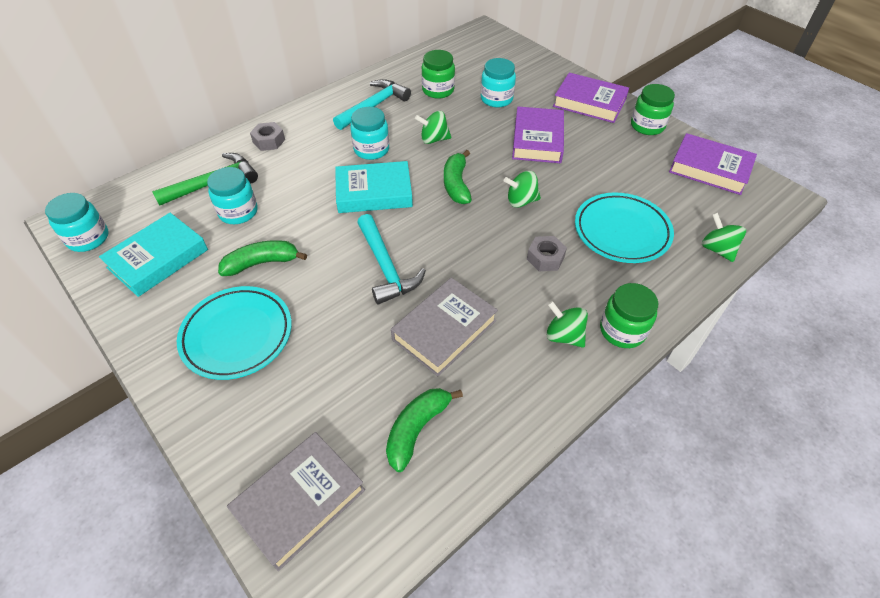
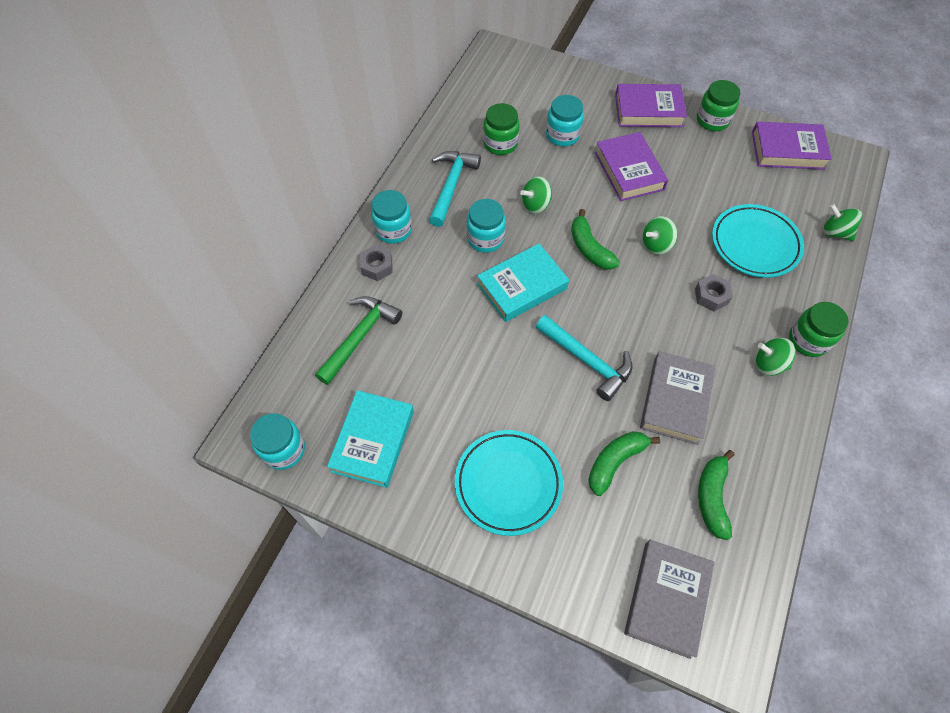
camera: 25 degrees left, 10 degrees up
turquoise jar [207,167,258,224] -> turquoise jar moved to [371,190,412,244]
green banana [218,240,307,276] -> green banana moved to [588,431,660,496]

